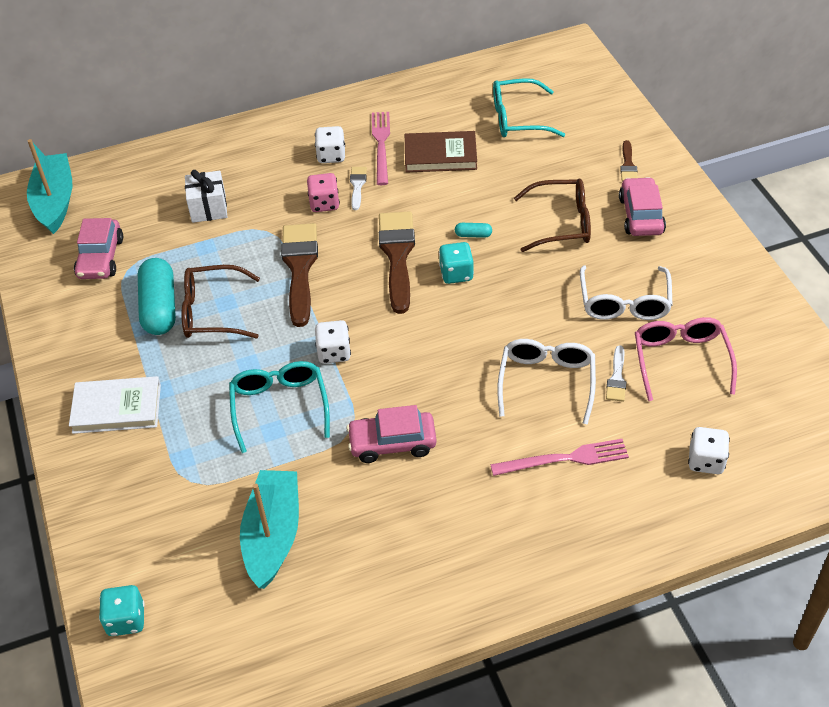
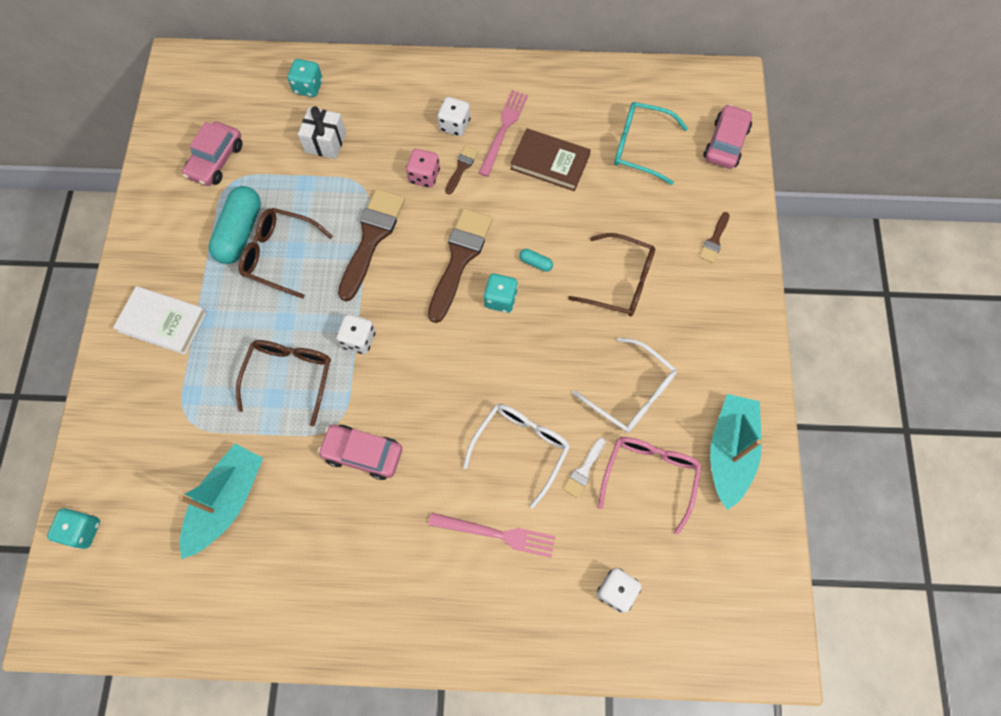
camera: 20 degrees right, 20 degrees up
turquoise boat [27,139,72,234] -> turquoise boat moved to [710,394,762,510]
turquoise glasses [229,361,330,453] -> brown glasses [236,340,331,427]
white brush [350,167,367,210] -> brown brush [445,146,478,195]
white glasses [580,266,673,320] -> white glasses turned 75 degrees counterclockwise [572,337,677,433]
pink car [619,177,666,236] -> pink car moved to [703,104,752,169]
none -> turquoise dice [288,59,323,97]

